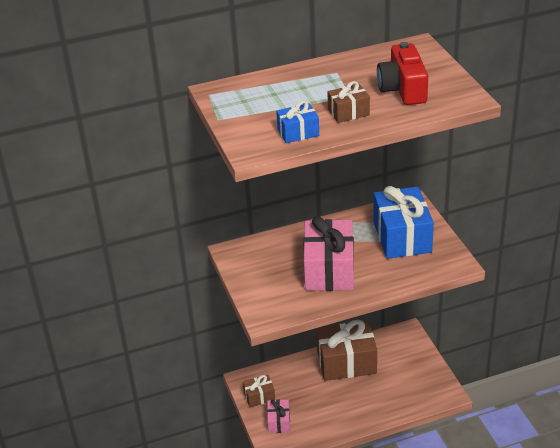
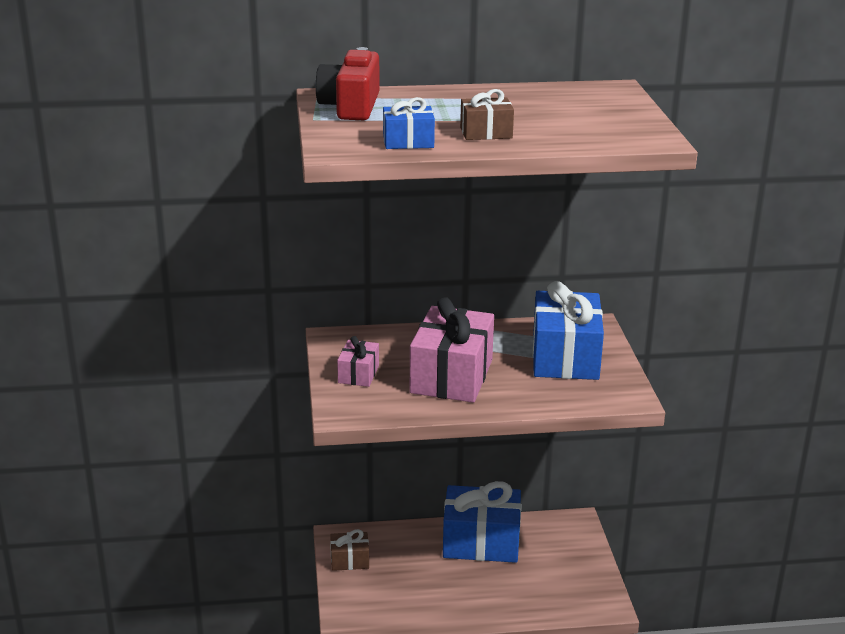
camera: 10 degrees right, 10 degrees down
pink gift [267,399,290,433] -> pink gift moved to [337,336,379,387]
brown gift [316,319,377,381] -> blue gift [443,481,521,563]
red camera [377,42,428,105] -> red camera moved to [316,47,380,120]

